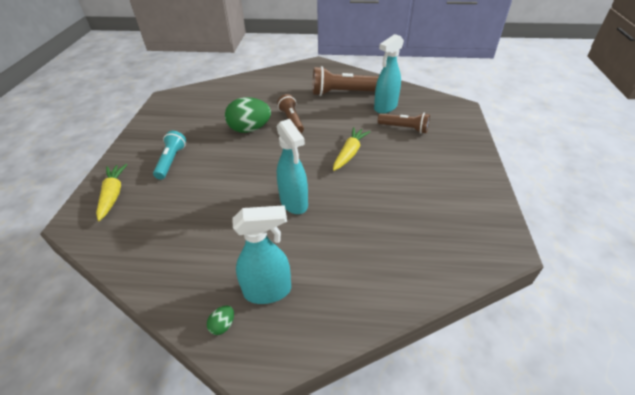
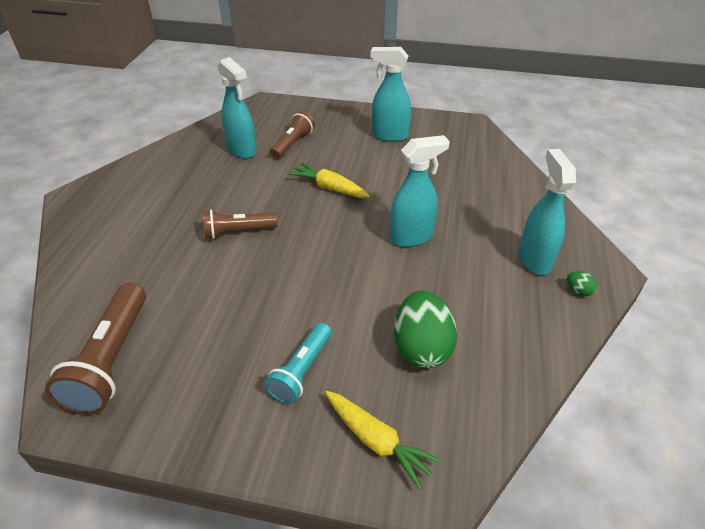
camera: 85 degrees left, 0 degrees up
yellow carrot [96,164,128,221] -> yellow carrot turned 135 degrees counterclockwise [325,391,442,490]
turquoise flashlight [153,131,186,180] -> turquoise flashlight turned 75 degrees counterclockwise [264,323,332,404]
green egg [225,97,271,133] -> green egg moved to [394,291,457,368]
brown flashlight [313,66,379,96] -> brown flashlight moved to [45,283,146,415]
none -> turquoise spray bottle [370,47,411,142]

